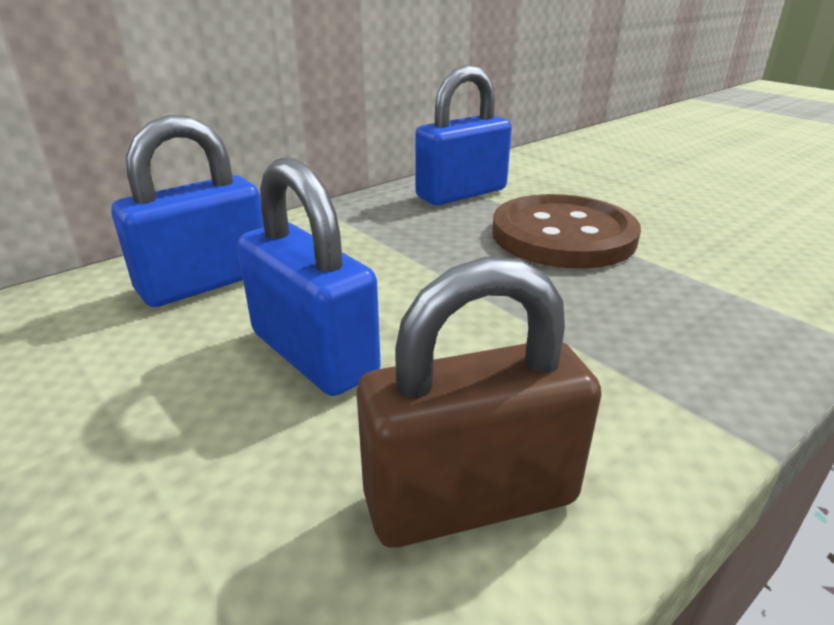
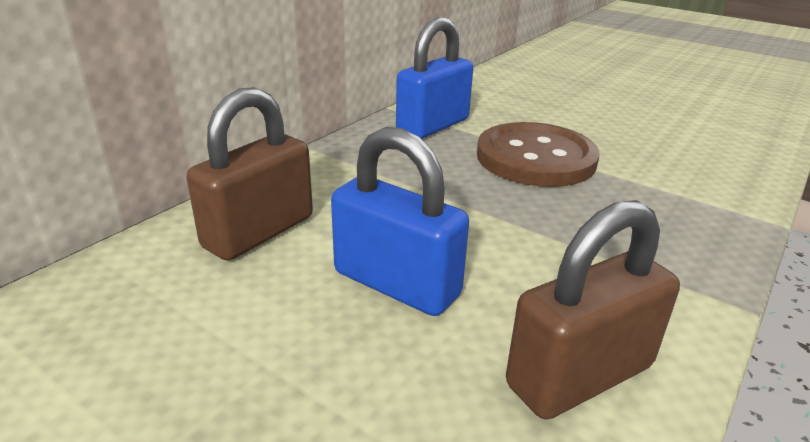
camera: 15 degrees left, 0 degrees up
blue padlock [111,115,264,307] -> brown padlock [186,87,313,261]

